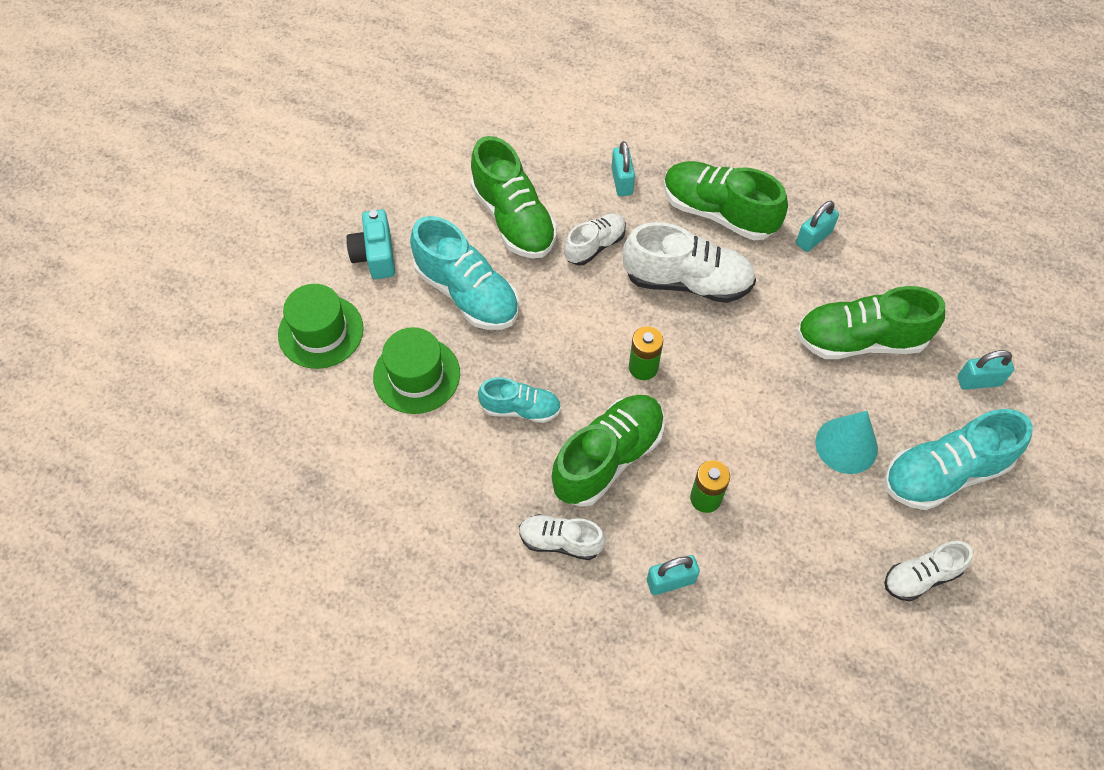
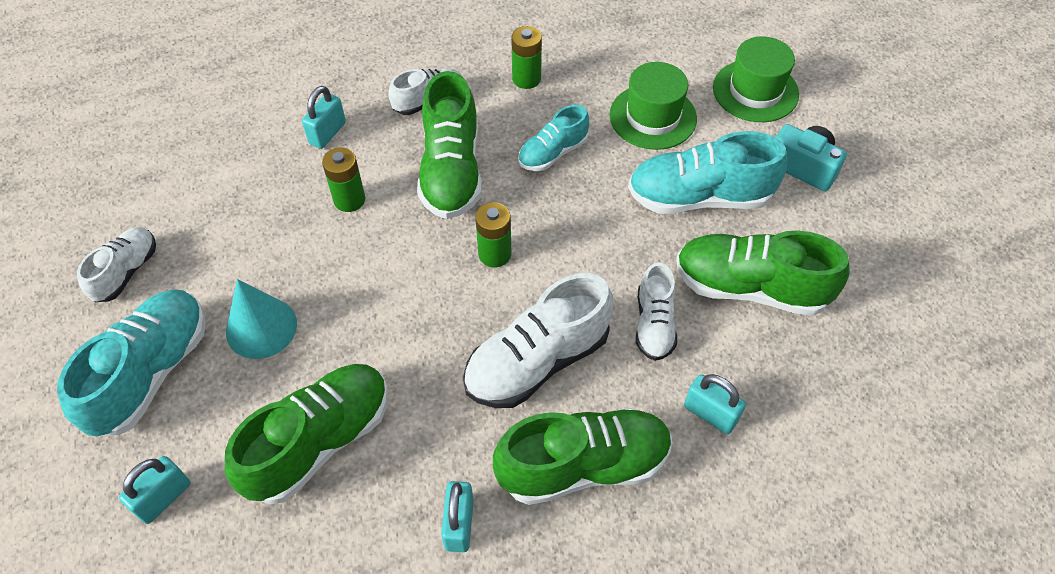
camera: 135 degrees right, 5 degrees down
none -> green battery [511,26,542,89]

